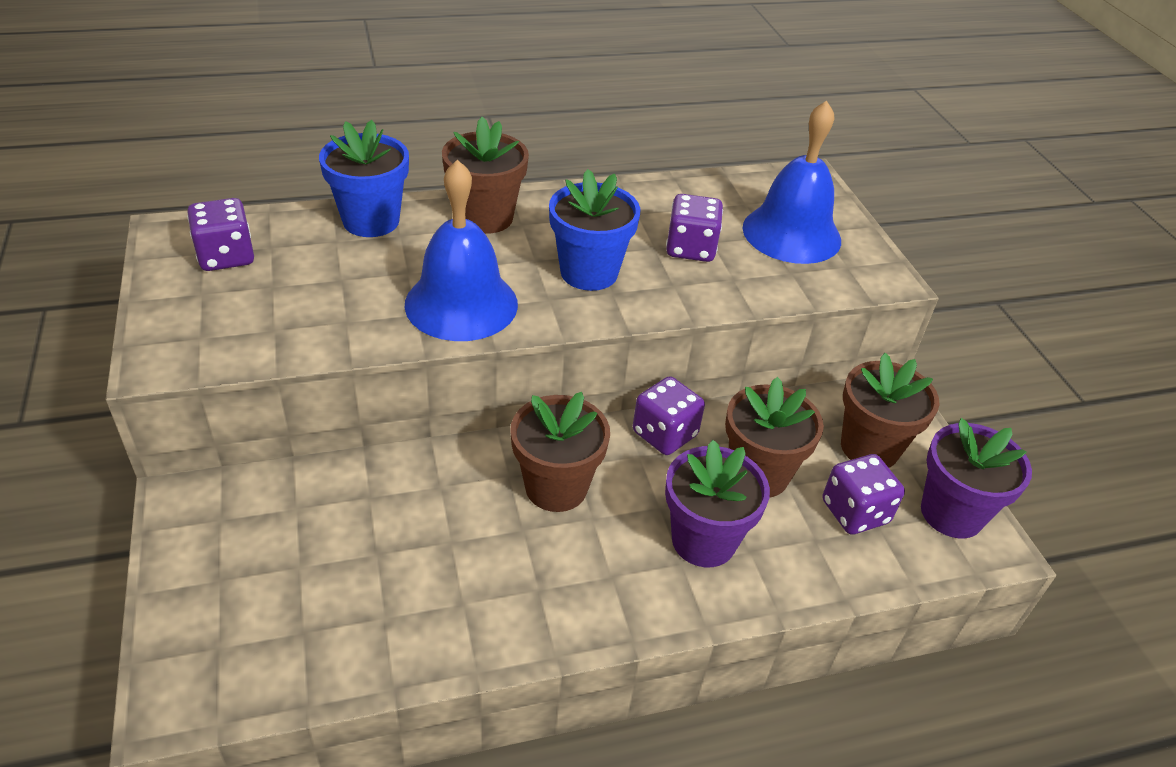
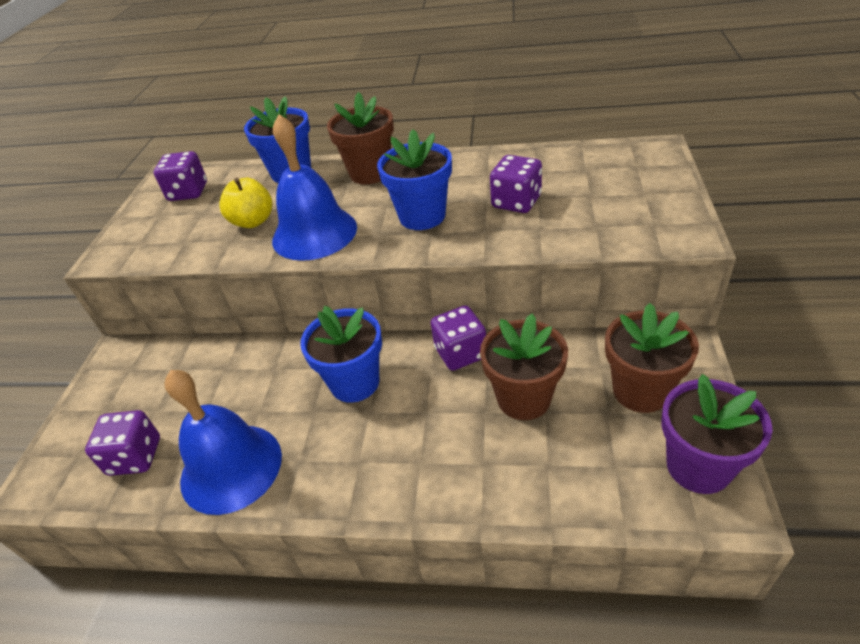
camera: 30 degrees right, 0 degrees up
brown flower pot [510,392,610,512] -> blue flower pot [300,306,382,403]
purple flower pot [665,440,770,567] -> none
blue bell [742,101,841,264] -> blue bell moved to [165,370,282,515]
purple dice [822,454,905,535] -> purple dice moved to [85,410,160,476]
none -> yellow apple [219,178,272,228]

